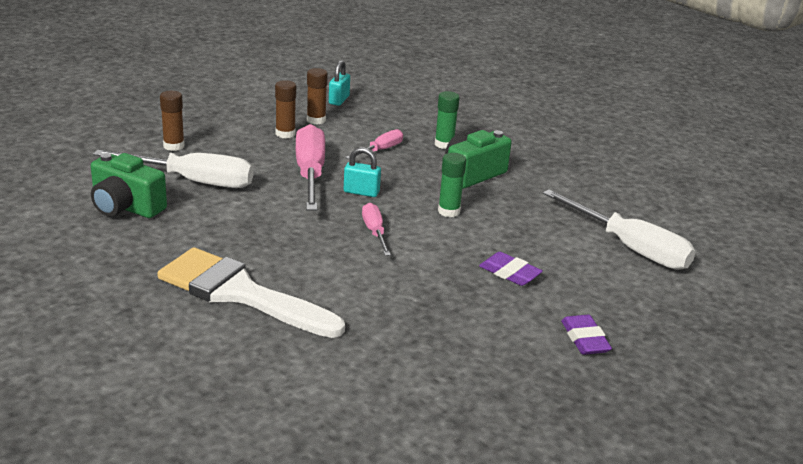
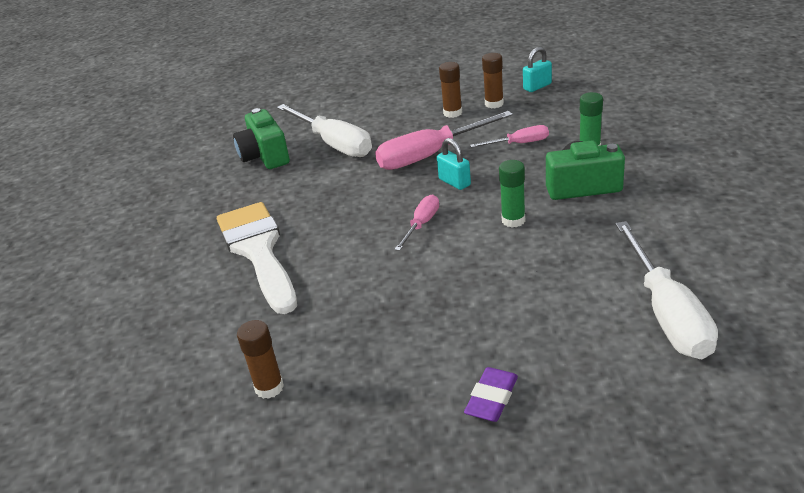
camera: 45 degrees right, 5 degrees up
brown glue stick [160,91,185,151] -> brown glue stick moved to [237,320,284,399]
pink screwdriver [296,124,325,211] -> pink screwdriver turned 150 degrees counterclockwise [375,111,513,170]
purple eraser [479,252,543,286] -> none

